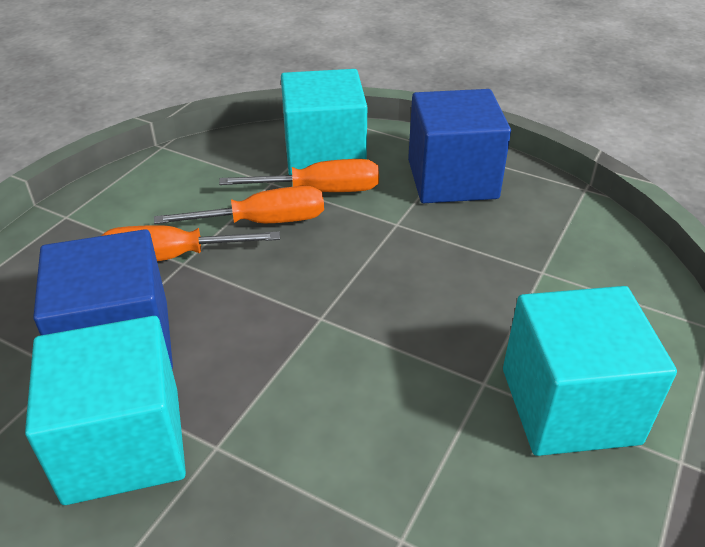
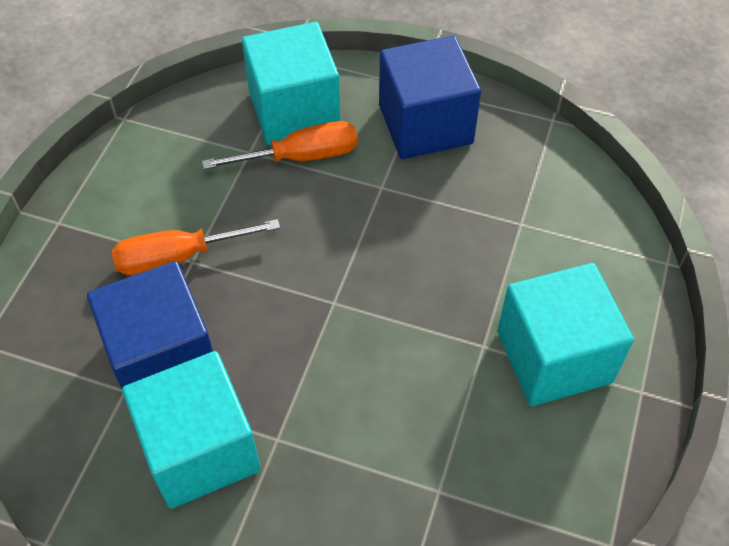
camera: 10 degrees left, 15 degrees up
orange screwdriver [154,186,324,224] -> none

